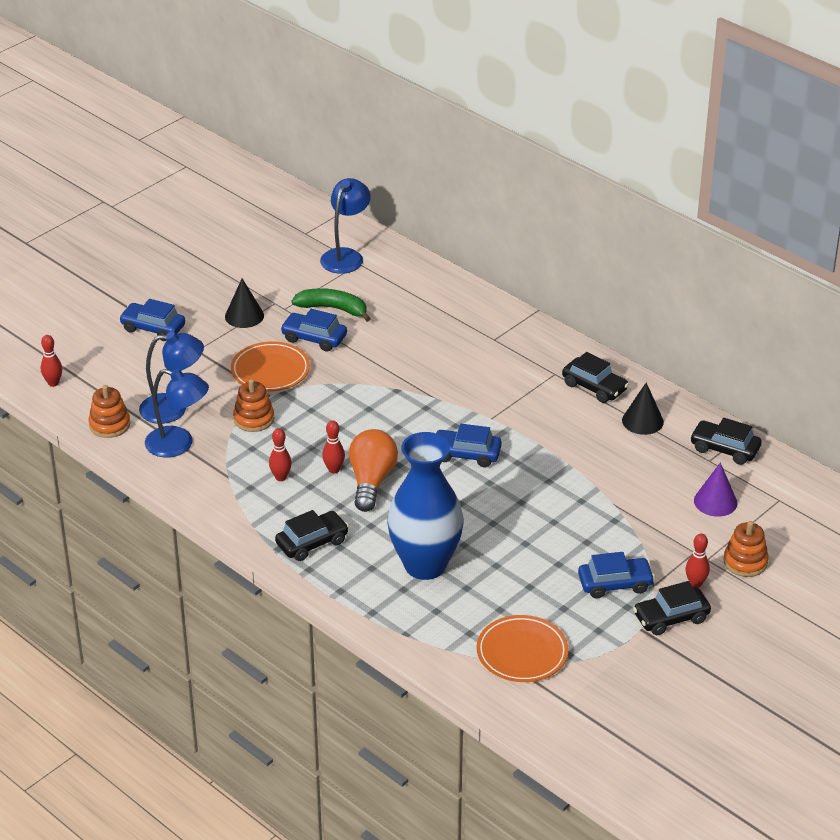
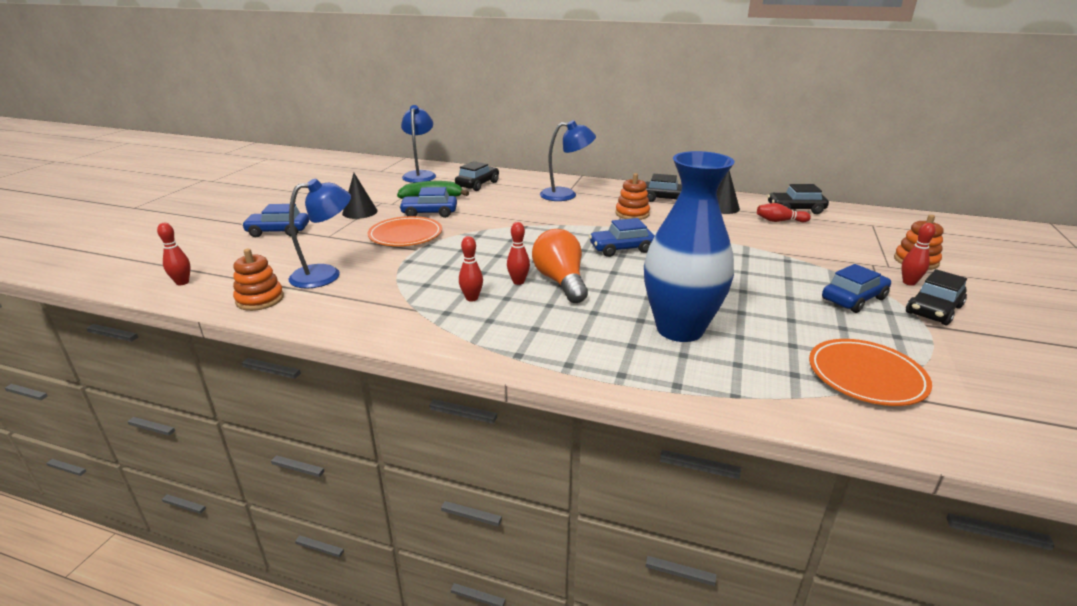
camera: 25 degrees left, 10 degrees down
blue lamp [145,369,209,458] -> blue lamp moved to [540,120,596,201]
orange stacking toy [233,379,274,432] -> orange stacking toy moved to [615,173,650,220]
black car [275,510,349,561] -> black car moved to [455,161,499,191]
purple cone [694,462,738,517] -> none
none -> red bowling pin [757,203,811,222]

